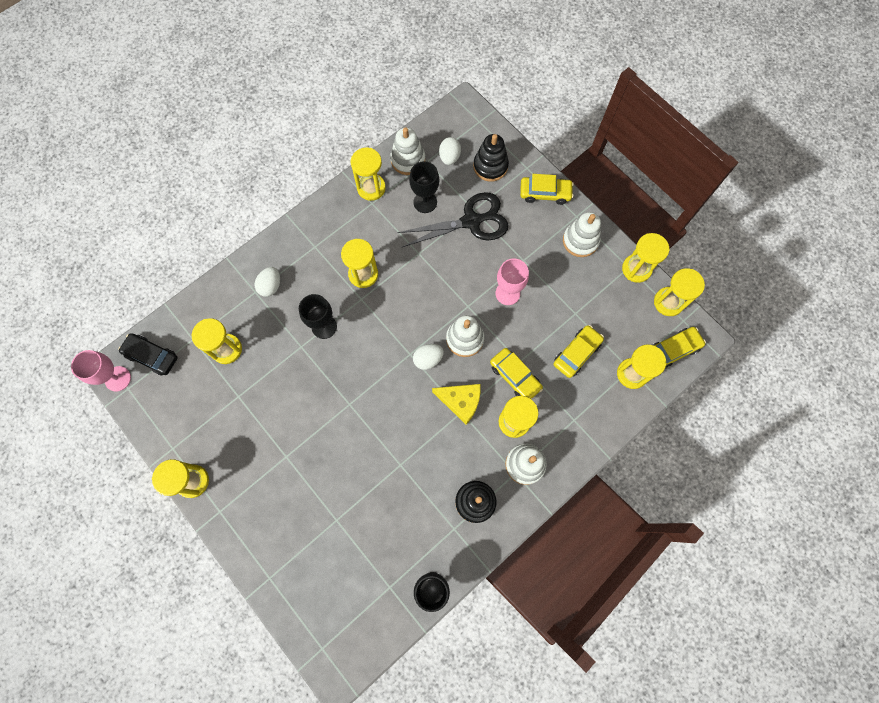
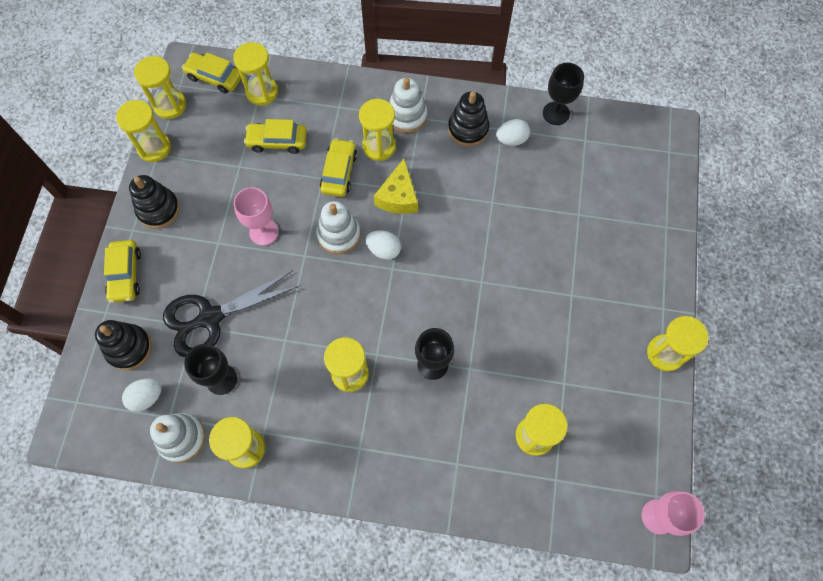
camera: 130 degrees left, 5 degrees down
black car [118,333,178,376] -> none
white egg [255,267,280,297] -> white egg moved to [496,119,530,146]
black scissors [397,192,508,247] -> black scissors turned 60 degrees counterclockwise [163,270,299,357]
yellow cheese [432,384,481,425] -> yellow cheese turned 150 degrees counterclockwise [374,159,418,214]
yellow car [520,174,574,205] -> yellow car turned 150 degrees counterclockwise [104,240,141,303]
white stacking toy [563,212,601,257] -> black stacking toy [129,175,180,229]

